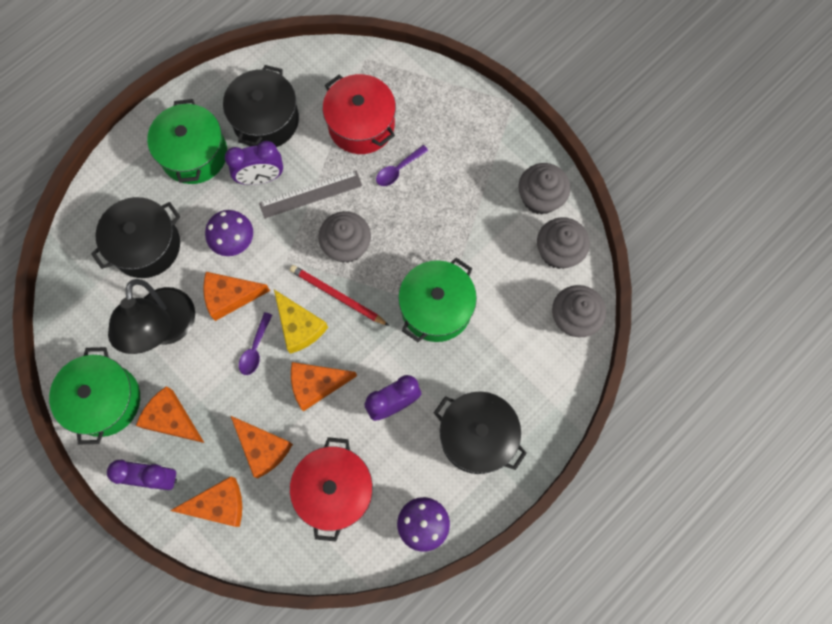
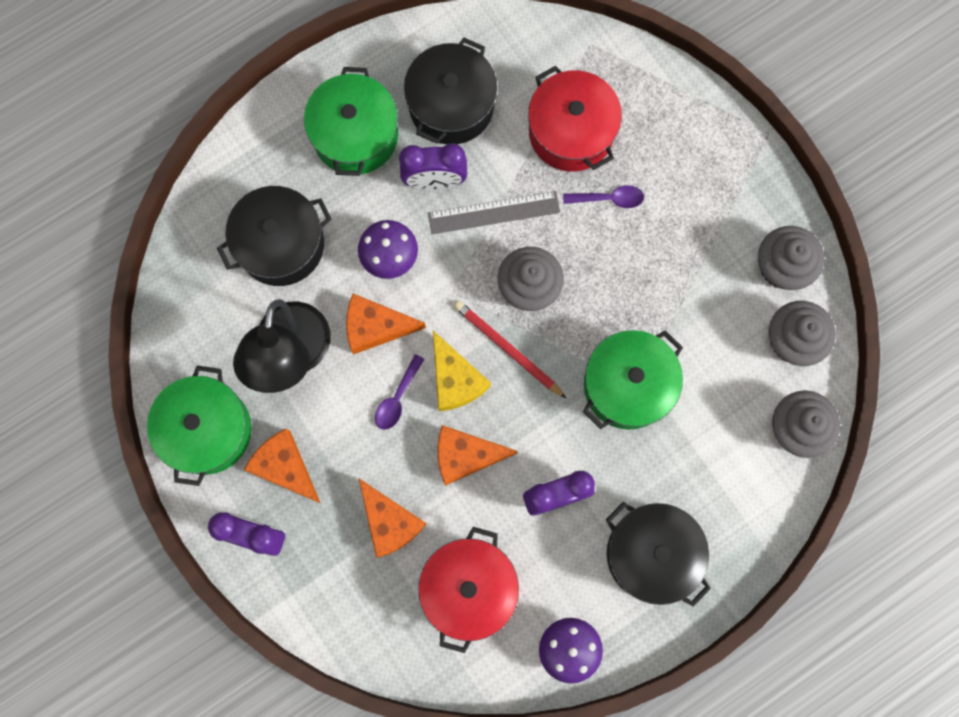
camera: 10 degrees right, 5 degrees up
orange cheese [170,476,242,527] -> none
purple spoon [376,145,428,186] -> purple spoon turned 150 degrees counterclockwise [563,185,644,208]

